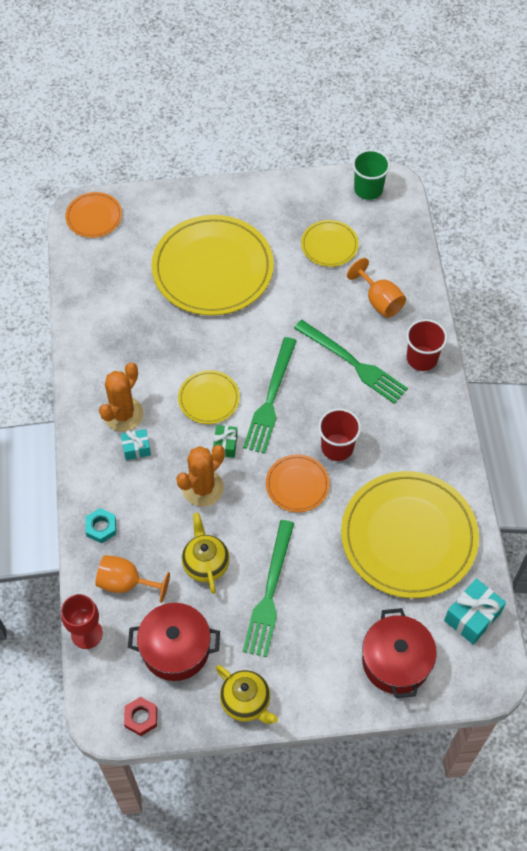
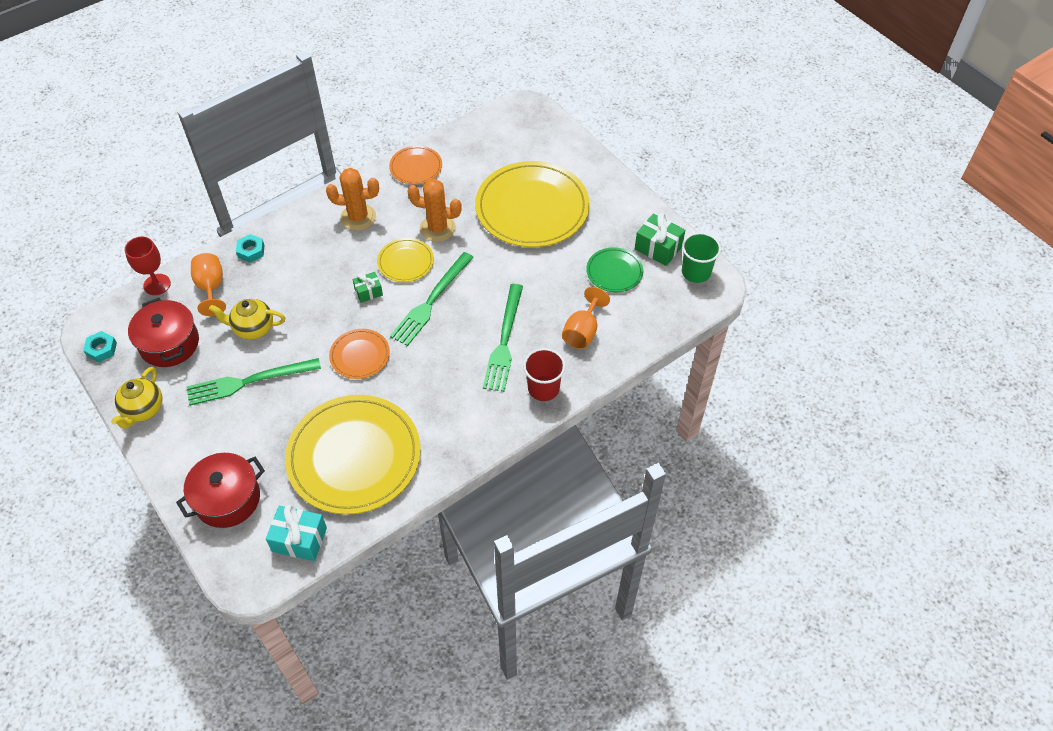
camera: 60 degrees right, 5 degrees down
orange plate [65,192,122,238] -> orange plate moved to [389,146,442,184]
turquoise gift [121,429,151,460] -> none
red nut [124,697,157,736] -> turquoise nut [83,331,117,362]
orange cactus [176,445,225,507] -> orange cactus moved to [408,179,462,242]
yellow teapot [182,513,230,594] -> yellow teapot turned 135 degrees counterclockwise [209,299,285,340]
green fork [243,337,297,454] -> green fork turned 45 degrees counterclockwise [390,252,474,346]
yellow plate [301,220,359,267] -> green plate [586,247,643,292]
red cup [318,408,361,461] -> none
none -> green gift [635,213,685,266]

